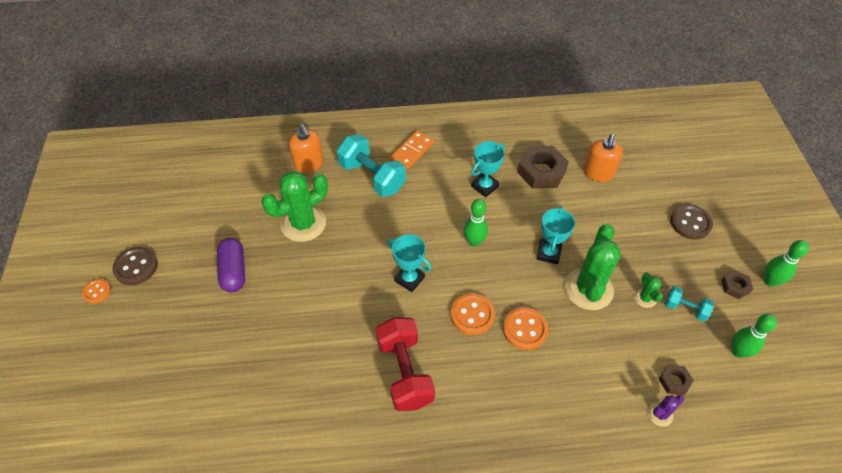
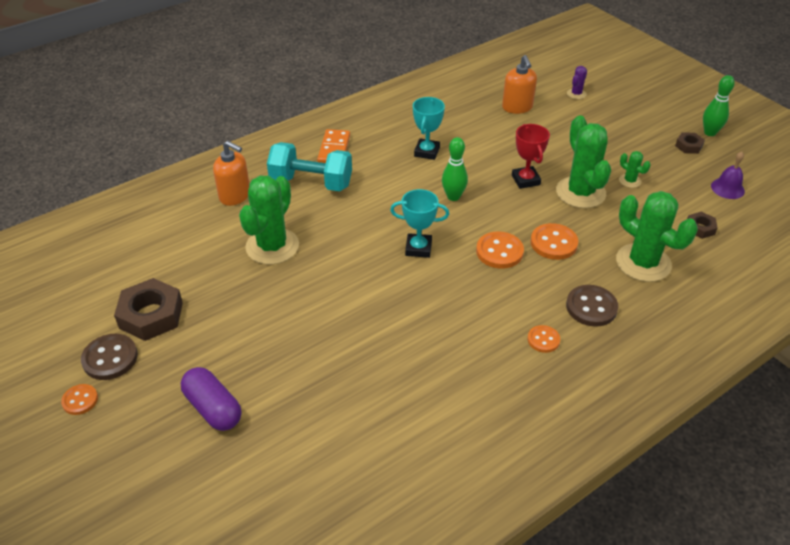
camera: 30 degrees left, 10 degrees down
purple capsule [217,238,245,292] -> purple capsule moved to [181,367,241,431]
red dumbbell [376,317,435,411] -> none
brown nut [517,146,569,189] -> brown nut moved to [114,278,183,341]
turquoise trophy [537,206,575,264] -> red trophy [512,124,550,189]
purple cactus [648,395,684,427] -> purple cactus moved to [567,66,587,99]
turquoise dumbbell [665,286,714,322] -> none
brown button [670,204,713,240] -> brown button moved to [566,285,618,327]
green bowling pin [731,314,777,358] -> purple bell [711,152,745,199]
none -> orange button [528,325,560,353]
none -> green cactus [616,191,698,282]

